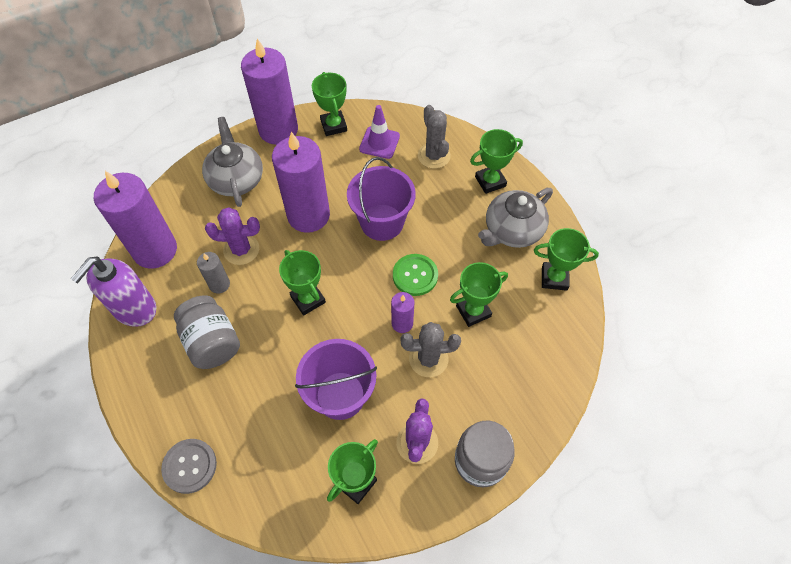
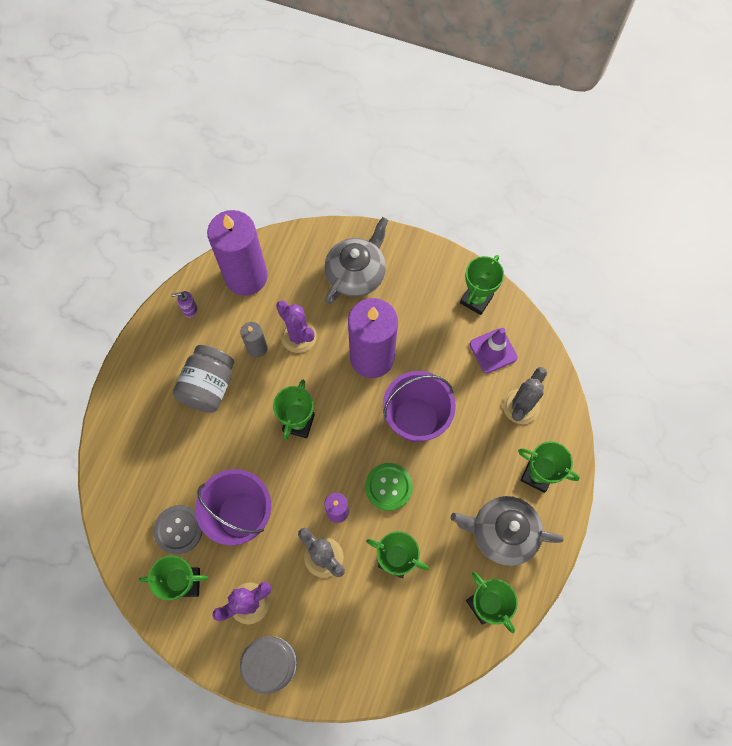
camera: 50 degrees right, 10 degrees up
purple soap dispenser [71,256,156,327] -> purple soap dispenser [171,291,197,318], size x0.41
grey button [161,439,217,494] -> grey button moved to [153,505,203,554]
purple candle [241,39,298,145] -> none

